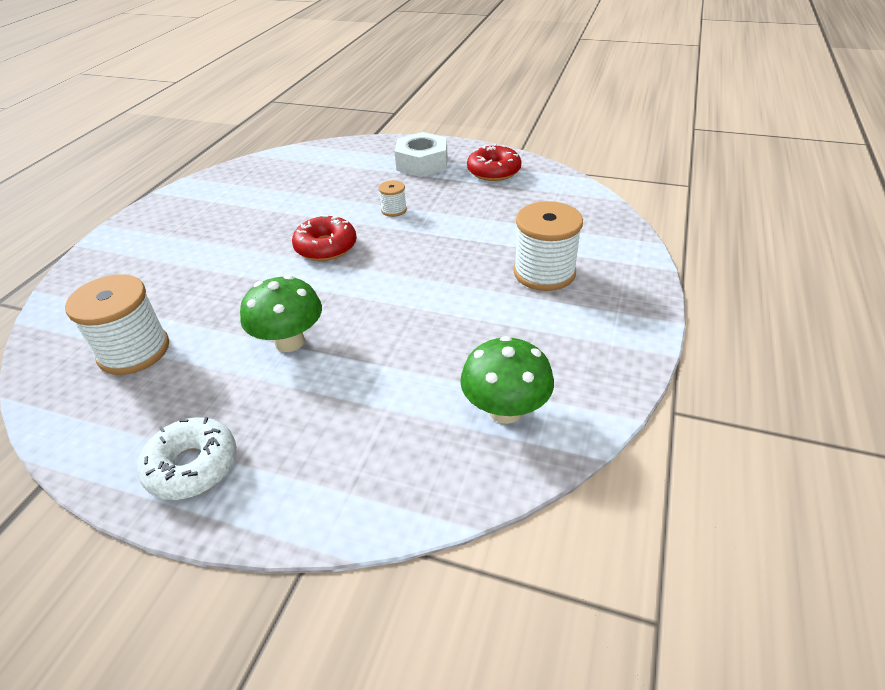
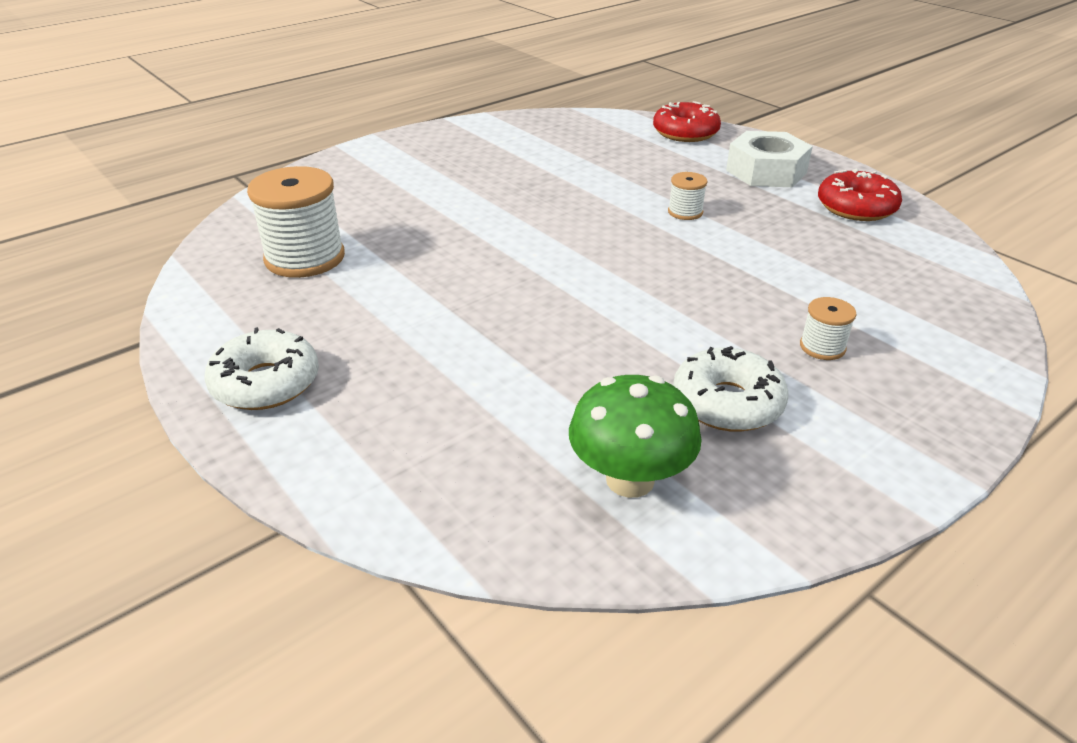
camera: 30 degrees right, 5 degrees down
green mushroom [240,275,322,352] -> none
red donut [292,215,357,261] -> red donut moved to [653,101,721,142]
white spool [513,201,583,291] -> white spool [800,297,856,360], size x0.49
none -> white donut [673,346,788,432]

